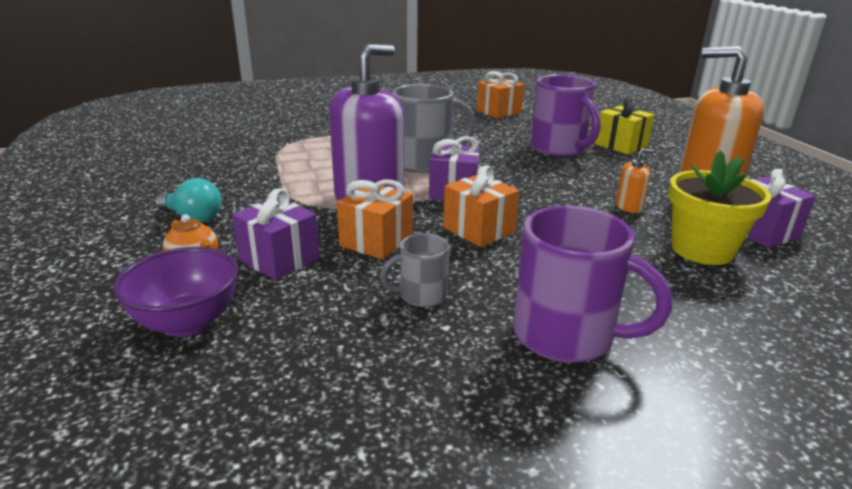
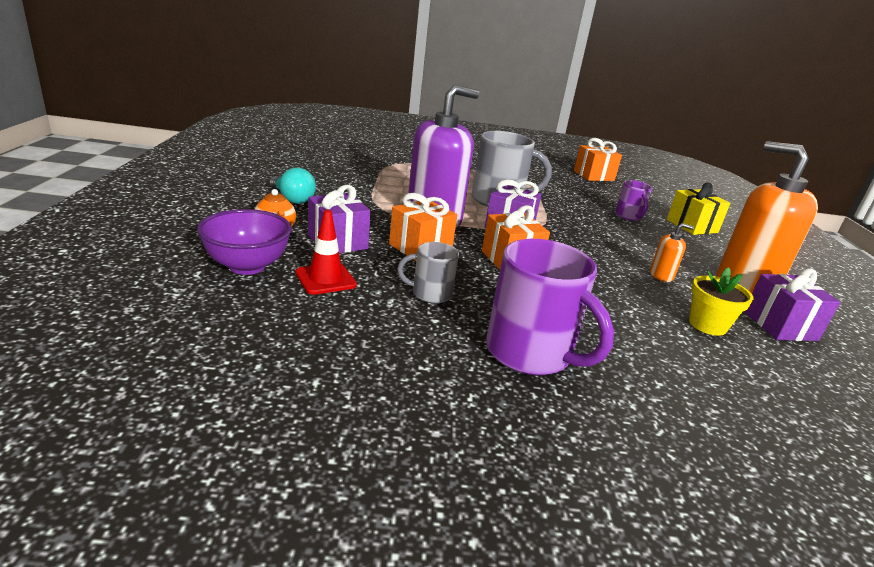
camera: 15 degrees right, 0 degrees up
purple mug [530,75,601,157] -> purple mug [615,180,652,221], size x0.53
yellow flower pot [669,151,772,265] -> yellow flower pot [689,267,753,336], size x0.65
none -> red traffic cone [295,210,357,295]

